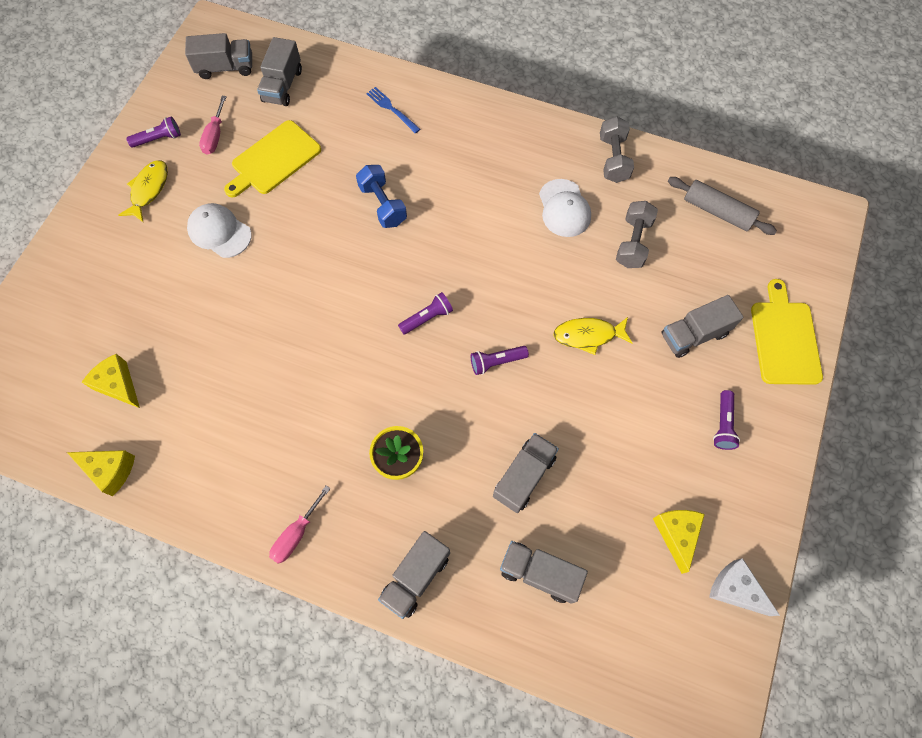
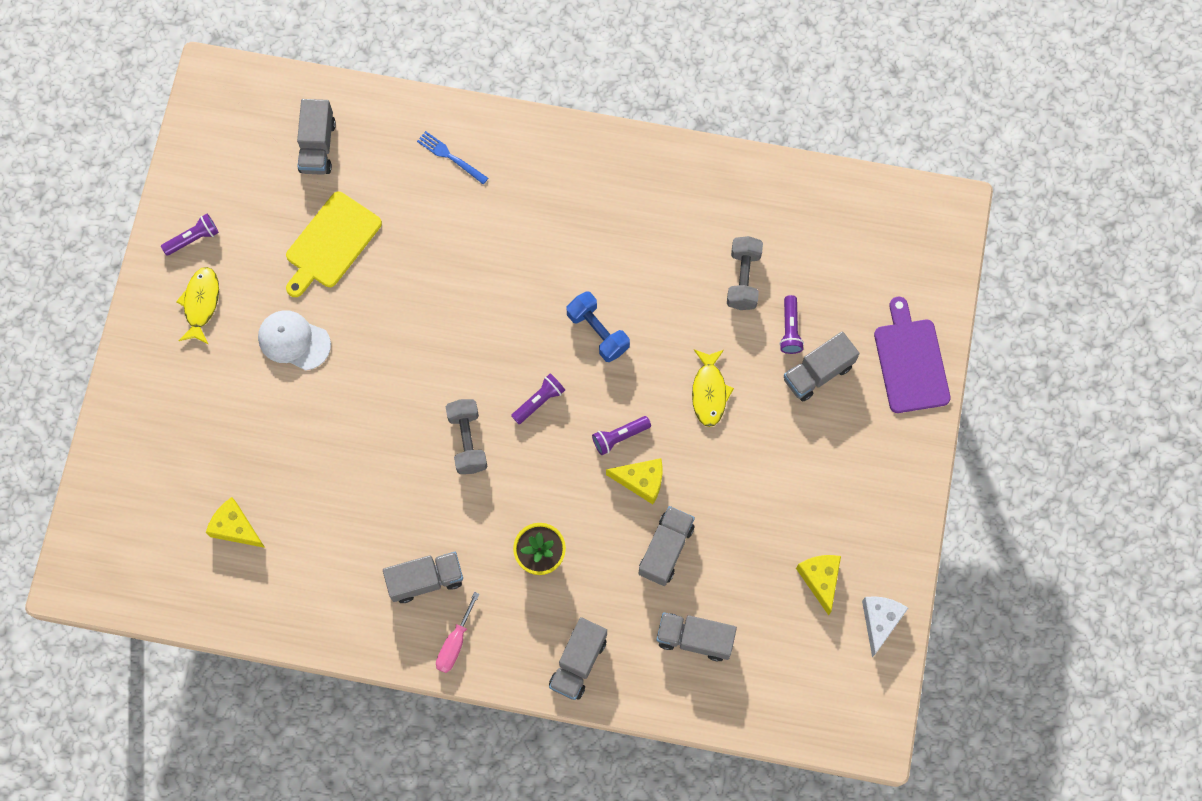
camera: 10 degrees left, 5 degrees up
yellow cheese [67,450,135,496] -> yellow cheese moved to [606,458,663,504]
grey truck [185,33,252,79] -> grey truck moved to [383,552,463,603]
pink screwdriver [199,96,227,155] -> none
blue dumbbell [356,165,407,228] -> blue dumbbell moved to [566,291,630,362]
white cap [539,179,591,237] -> none
yellow fish [553,317,633,355] -> yellow fish turned 75 degrees counterclockwise [692,349,734,427]
grey dumbbell [600,116,634,183] -> grey dumbbell moved to [446,399,487,474]
grey rolling pin [668,177,777,235] -> none
white cheese [709,558,780,616] -> white cheese turned 75 degrees clockwise [862,596,908,657]
purple flashlight [713,390,740,450] -> purple flashlight moved to [779,295,804,354]
yellow cutting board [751,279,823,385] -> purple cutting board [874,297,951,413]

